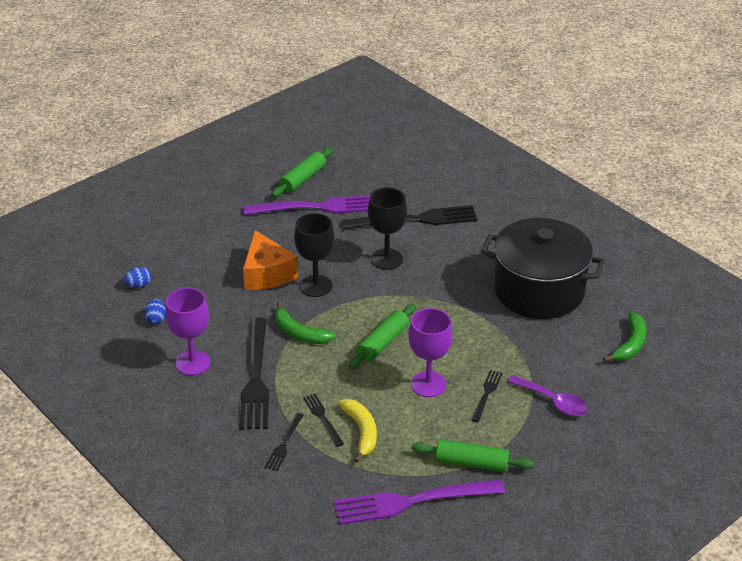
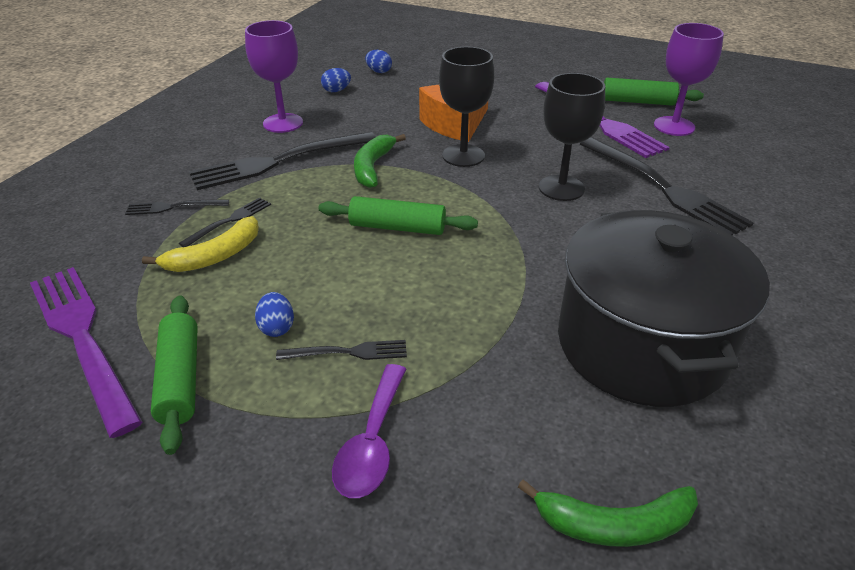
camera: 65 degrees right, 0 degrees up
purple goblet [409,308,453,397] -> purple goblet moved to [654,23,724,136]
none -> blue egg [255,292,294,337]

